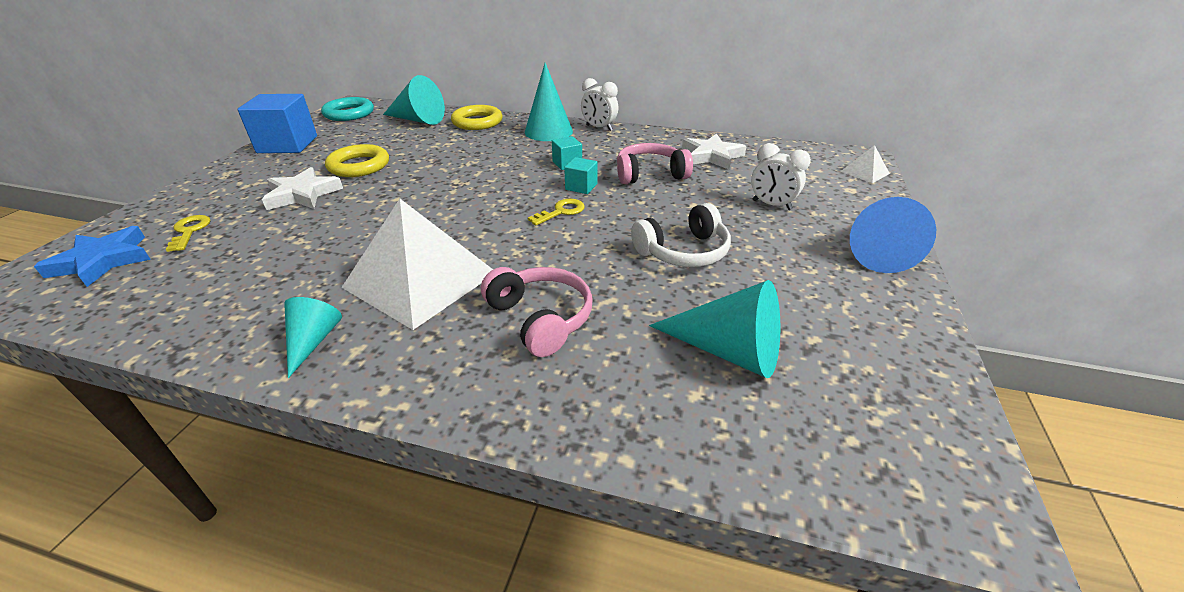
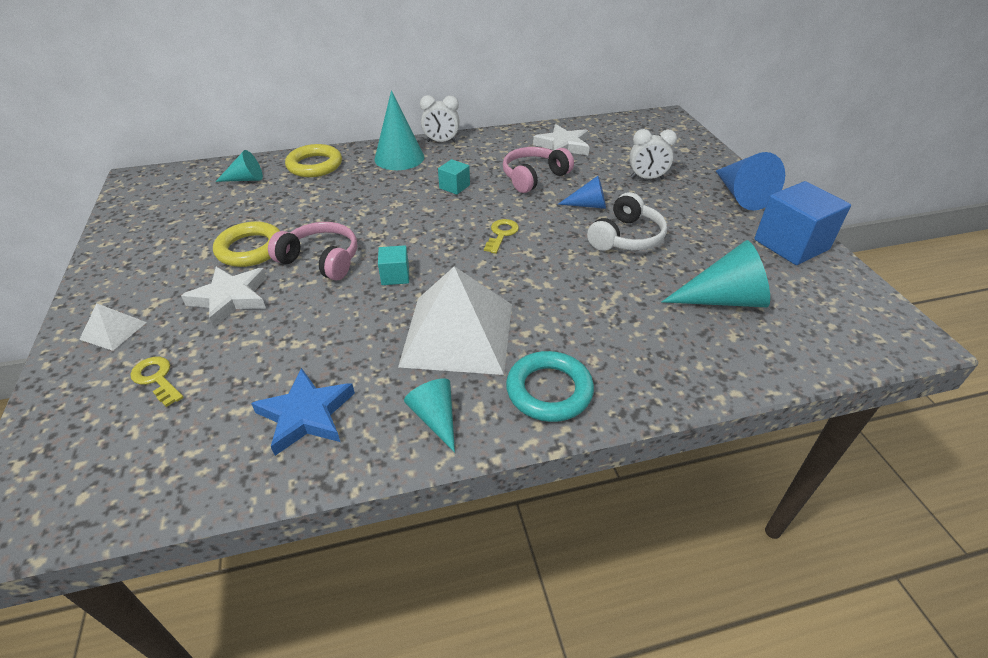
camera: 30 degrees left, 5 degrees up
blue star [34,226,151,287] -> blue star moved to [251,368,355,456]
blue cube [238,94,317,153] -> blue cube moved to [754,181,851,265]
turquoise ring [321,97,374,121] -> turquoise ring moved to [506,351,594,422]
turquoise cone [383,75,445,125] -> turquoise cone [215,150,263,182], size x0.60
pink headphones [481,267,592,357] -> pink headphones moved to [268,222,357,280]
turquoise cube [564,157,598,194] -> turquoise cube moved to [378,245,409,285]
white pyramid [840,145,890,183] -> white pyramid moved to [79,303,147,351]
none -> blue cone [558,176,606,209]

